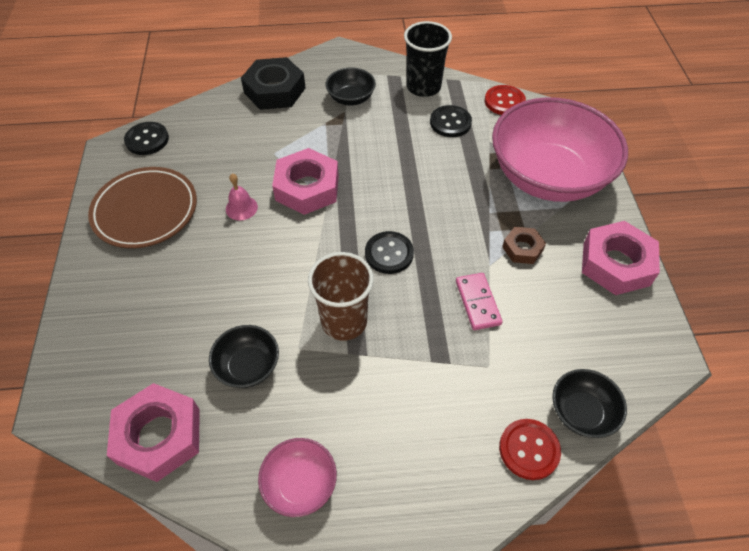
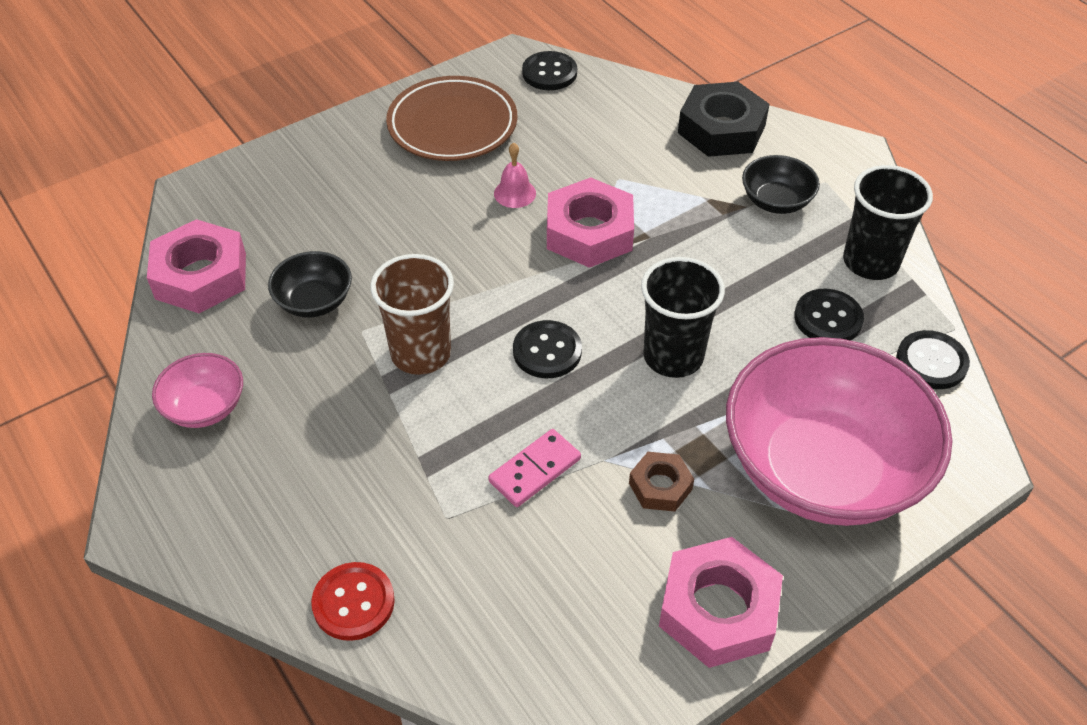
camera: 60 degrees right, 5 degrees down
red button [485,85,526,115] -> black button [896,330,970,389]
black bowl [552,369,627,438] -> none
none -> black cup [641,257,725,378]

